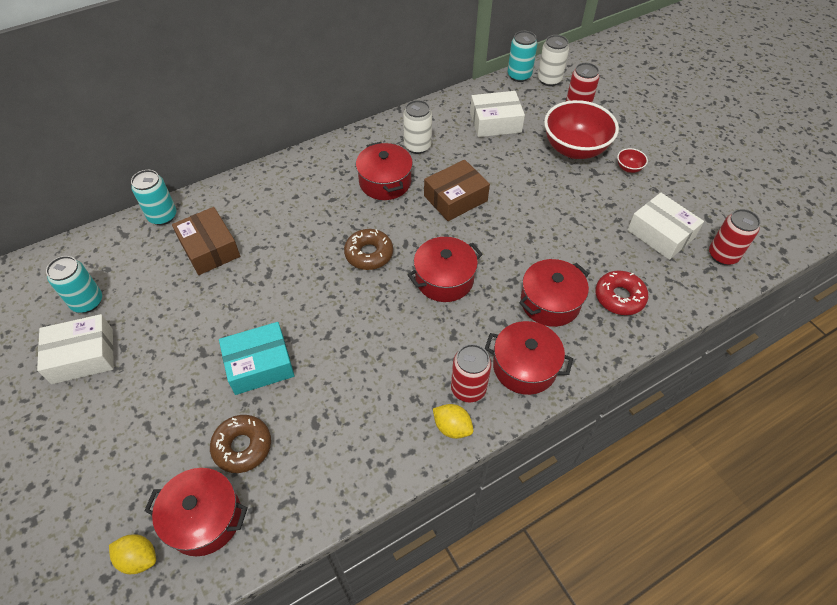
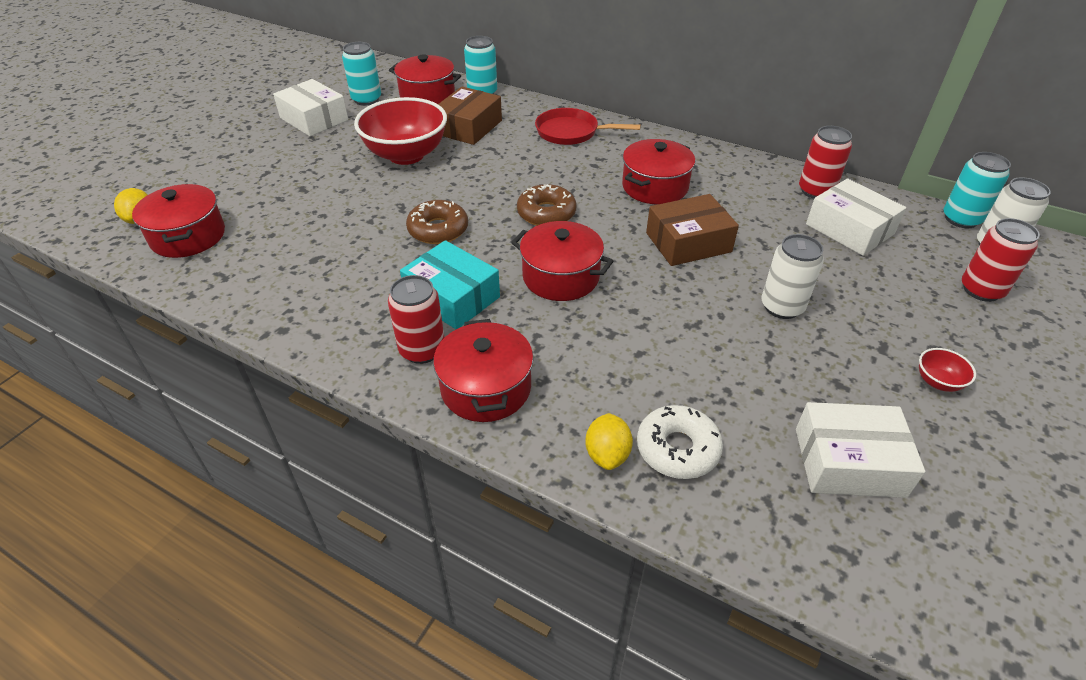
camera: 60 degrees right, 10 degrees down
brown donut [210,415,271,473] -> brown donut moved to [406,200,468,244]
turquoise box [219,322,295,395] -> turquoise box moved to [400,240,500,329]
white can [403,100,432,154] -> white can moved to [762,234,824,319]
brown box [424,160,490,221] -> brown box turned 45 degrees counterclockwise [646,194,739,266]
yellow lemon [433,404,473,439] -> yellow lemon moved to [585,413,633,470]
red pot [519,259,589,327] -> red pot moved to [389,54,461,104]
red bowl [544,100,619,159] -> red bowl moved to [354,97,447,165]
red donut [595,270,648,315] -> white donut [637,405,723,479]
white box [627,193,704,260] -> white box turned 75 degrees clockwise [796,402,925,498]
red can [709,209,760,265] -> red can moved to [799,126,852,199]
none -> red pan [535,108,641,145]

